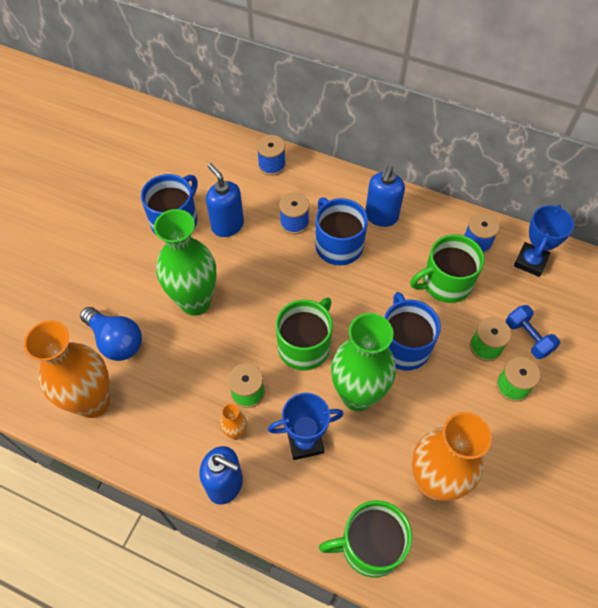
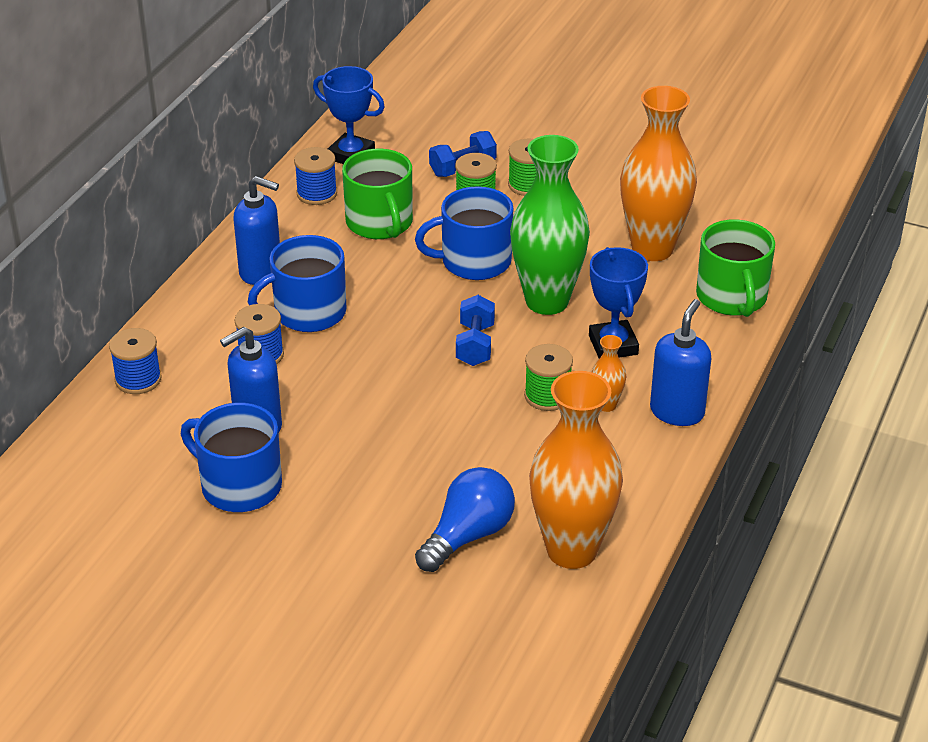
camera: 90 degrees left, 20 degrees down
green vase [154,209,216,316] -> none
green mug [276,297,333,370] -> blue dumbbell [456,295,495,366]

